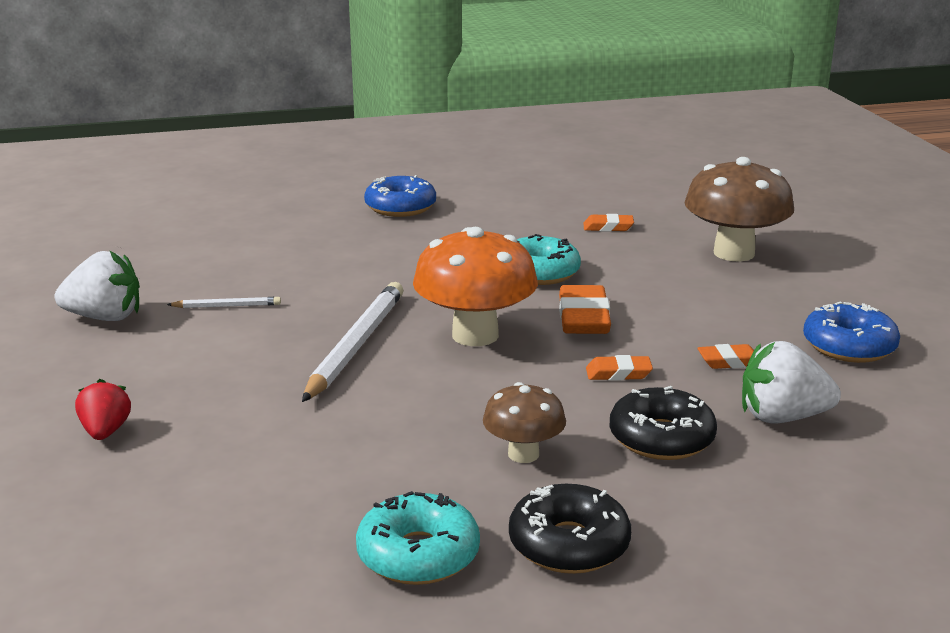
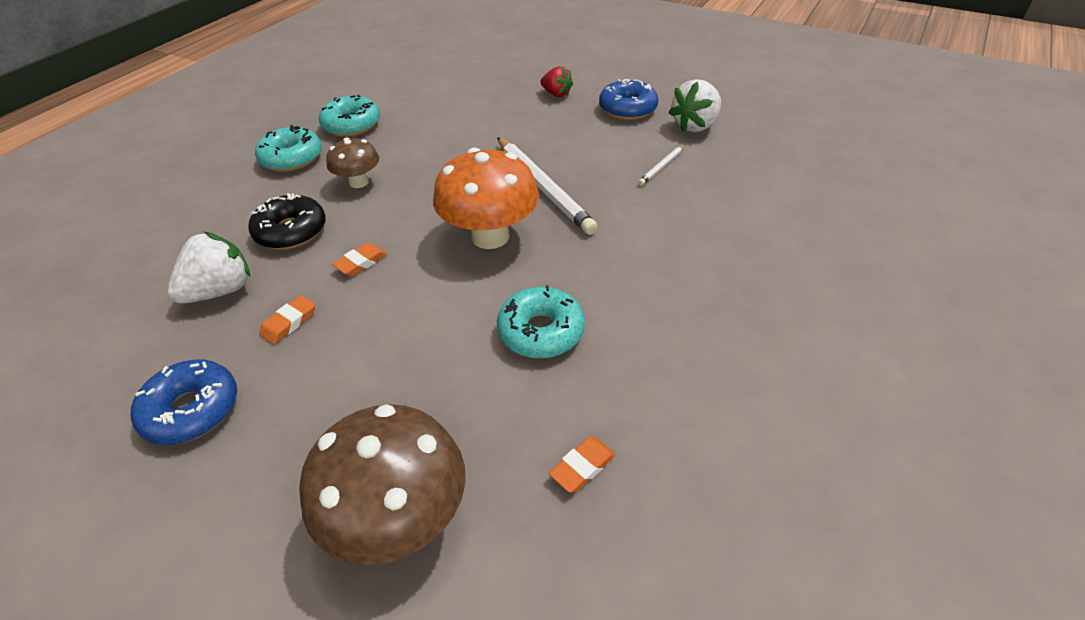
camera: 135 degrees right, 20 degrees up
blue donut [364,175,436,217] -> blue donut moved to [599,79,658,120]
black donut [509,484,631,574] -> turquoise donut [255,125,322,172]
orange eraser [559,285,611,334] -> none

